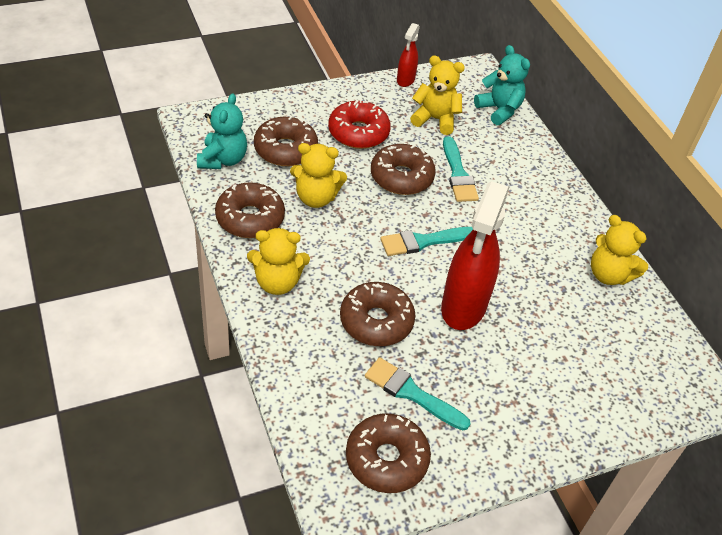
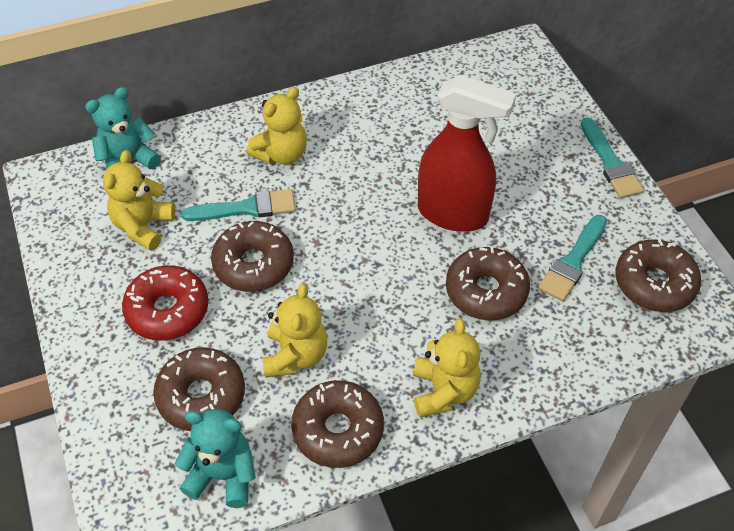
camera: 85 degrees left, 5 degrees up
turquoise brush [380,227,473,256] -> turquoise brush moved to [581,117,644,199]
red spray bottle [397,23,420,87] -> none
yellow teddy bear [591,215,648,285] -> yellow teddy bear moved to [246,87,307,165]

